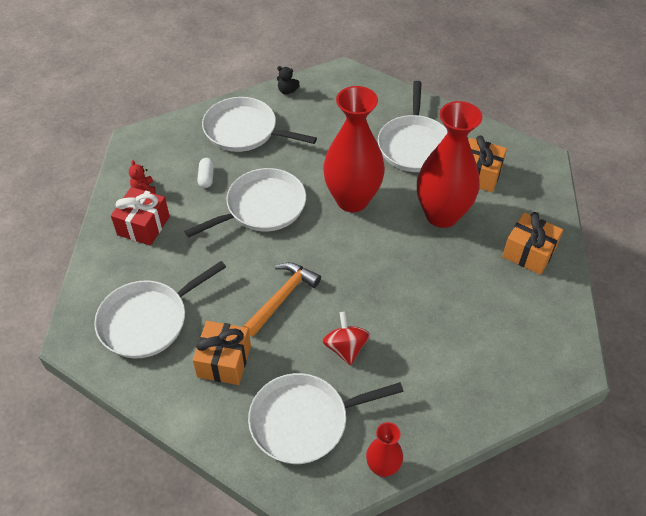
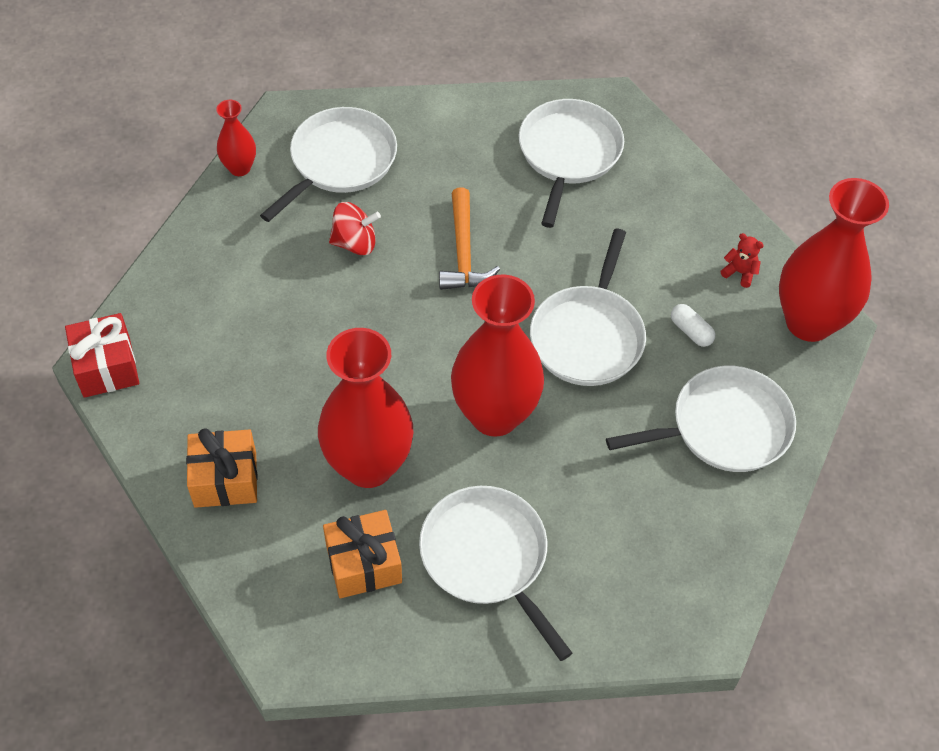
camera: 140 degrees right, 5 degrees up
red gift [111,187,170,246] -> red gift moved to [65,313,139,398]
orange gift [193,321,251,385] -> none
black teddy bear [277,66,300,95] -> none
red spinning top [323,312,370,366] -> red spinning top turned 45 degrees counterclockwise [329,202,381,255]
none -> red vase [779,178,889,342]

